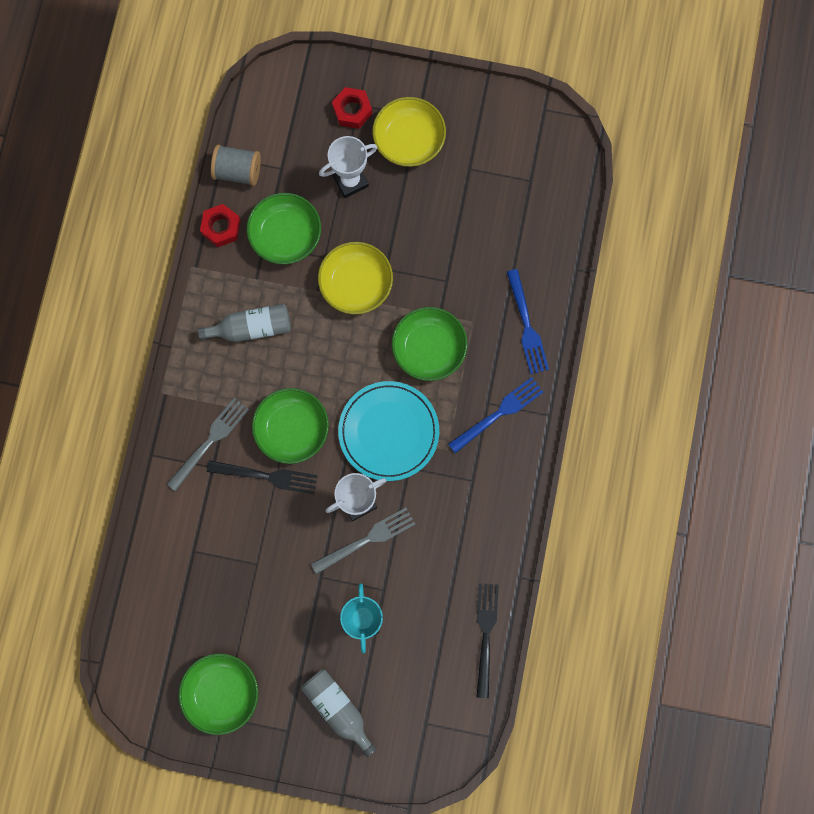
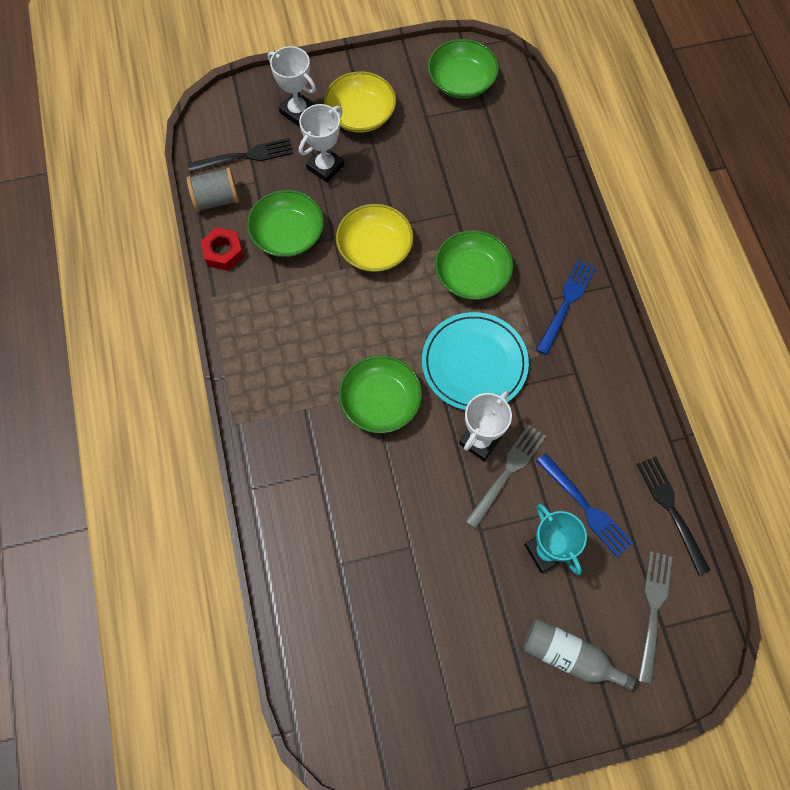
camera: 25 degrees left, 10 degrees down
grey fork [167,398,249,492] -> grey fork moved to [638,551,672,684]
green bowl [179,653,258,735] -> green bowl moved to [428,39,499,99]
grey bottle [198,304,291,342] -> none
black fork [207,460,318,494] -> black fork moved to [188,138,293,172]
red nut [332,87,372,129] -> white trophy [268,46,316,126]
blue fork [507,269,549,374] -> blue fork moved to [537,453,633,557]

